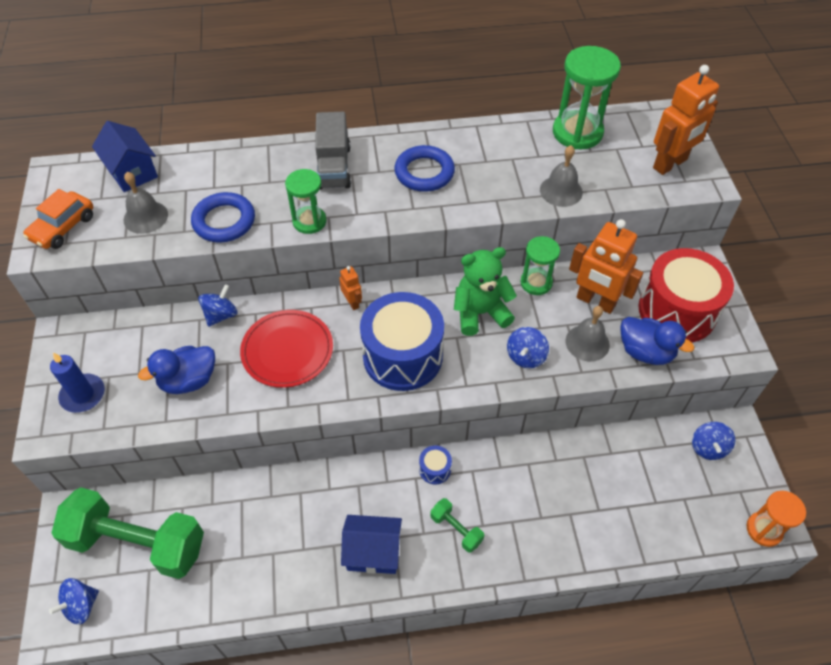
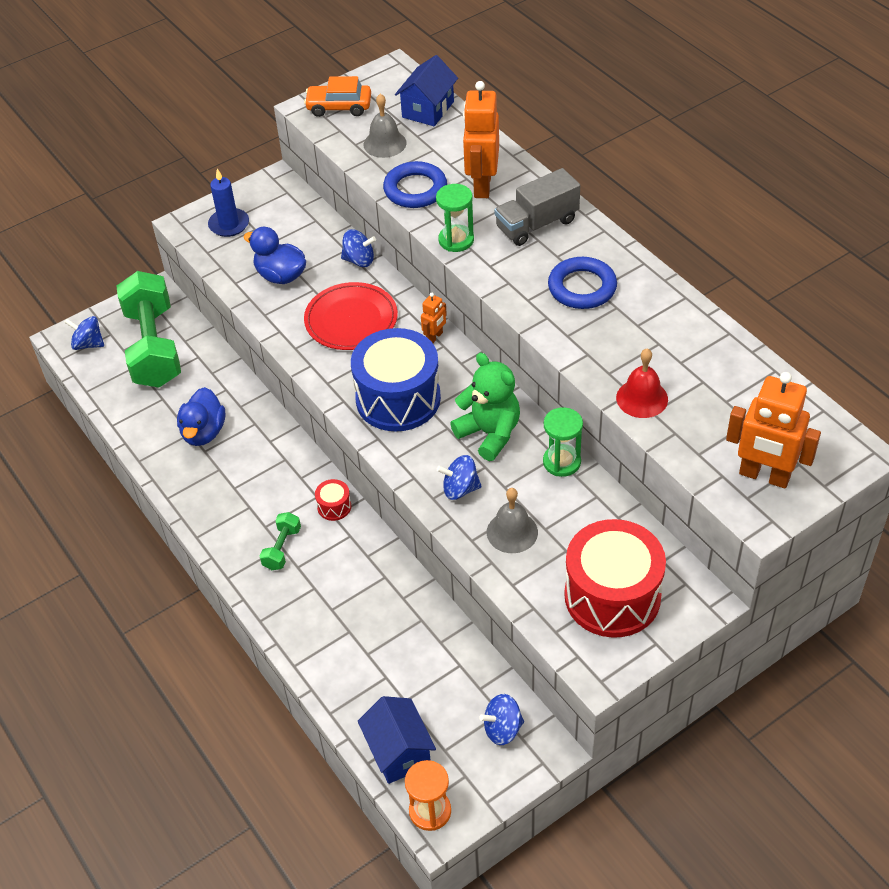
camera: 65 degrees right, 5 degrees down
blue house [341,515,402,574] -> blue house moved to [358,696,436,784]
blue drum [419,445,452,485] -> red drum [315,479,351,521]
grey bell [540,145,583,207] -> red bell [616,349,668,418]
green hourglass [553,46,621,150] -> none
orange robot [569,219,643,314] -> orange robot moved to [463,81,499,198]
blue duck [620,317,694,365] -> blue duck moved to [177,387,225,446]

